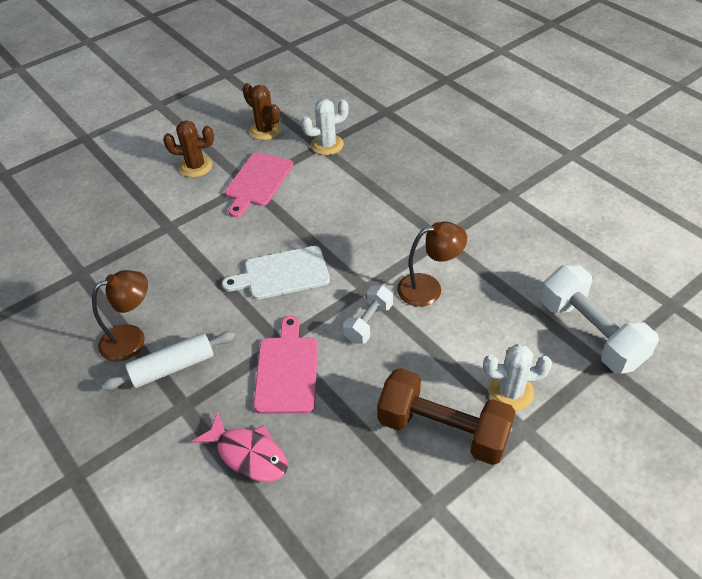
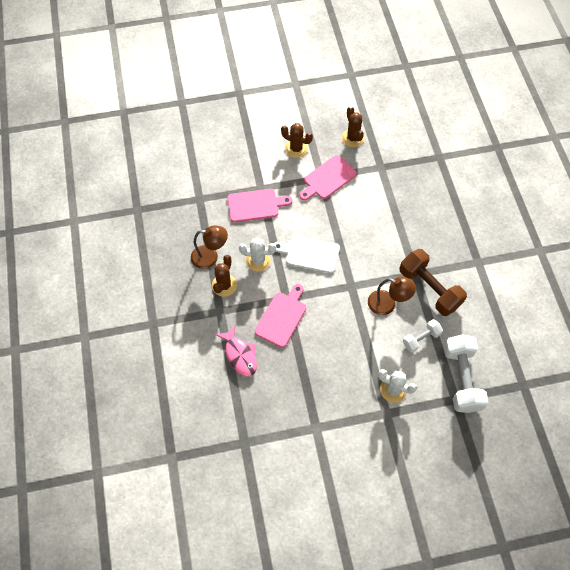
camera: 25 degrees right, 15 degrees up
white rolling pin [102,331,235,390] -> brown cactus [212,255,237,297]
white cactus [301,99,349,155] -> white cactus moved to [239,238,276,271]
white dumbbell [343,285,393,344] -> white dumbbell moved to [403,319,443,353]
brown dumbbell [377,368,515,465] -> brown dumbbell moved to [399,249,467,316]
none -> pink cutting board [227,189,292,222]

